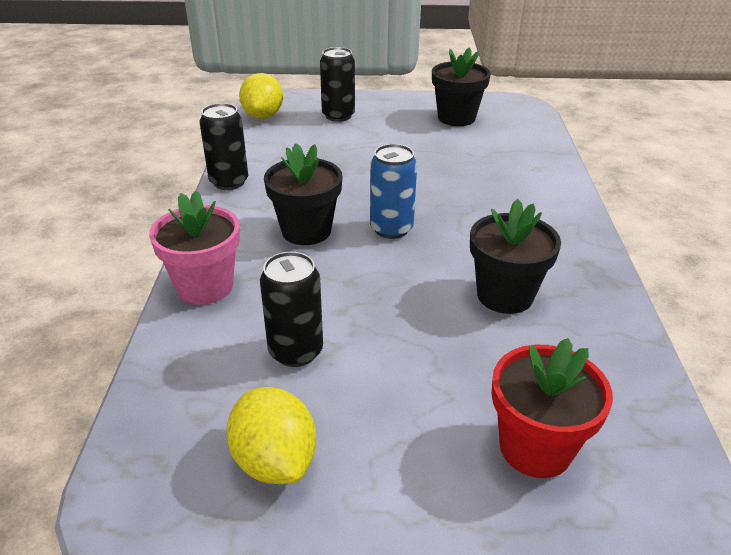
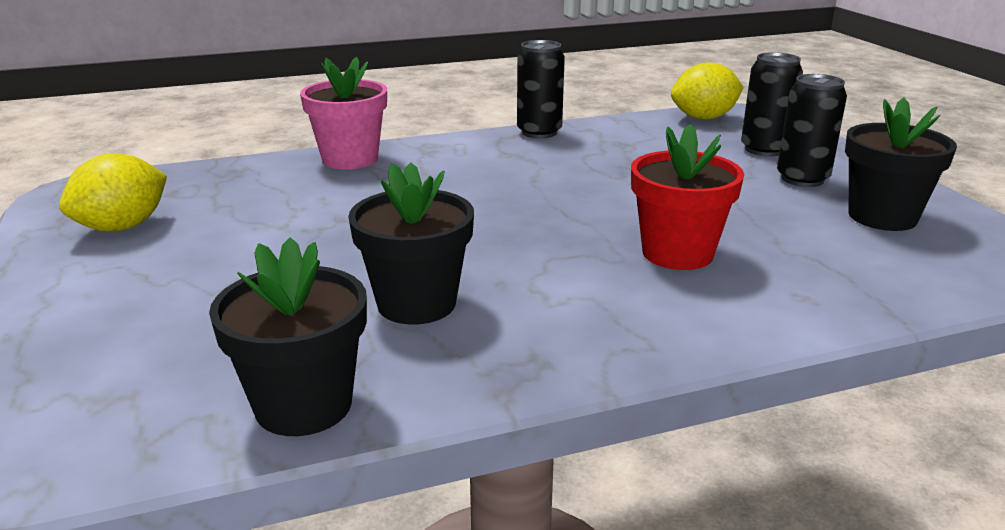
camera: 70 degrees right, 10 degrees down
black can [260,252,323,367] -> black can moved to [777,74,847,187]
black flower pot [264,143,342,245] -> black flower pot moved to [209,237,367,436]
blue can [370,144,417,239] -> none
red flower pot [492,338,613,478] -> red flower pot moved to [631,124,744,270]

